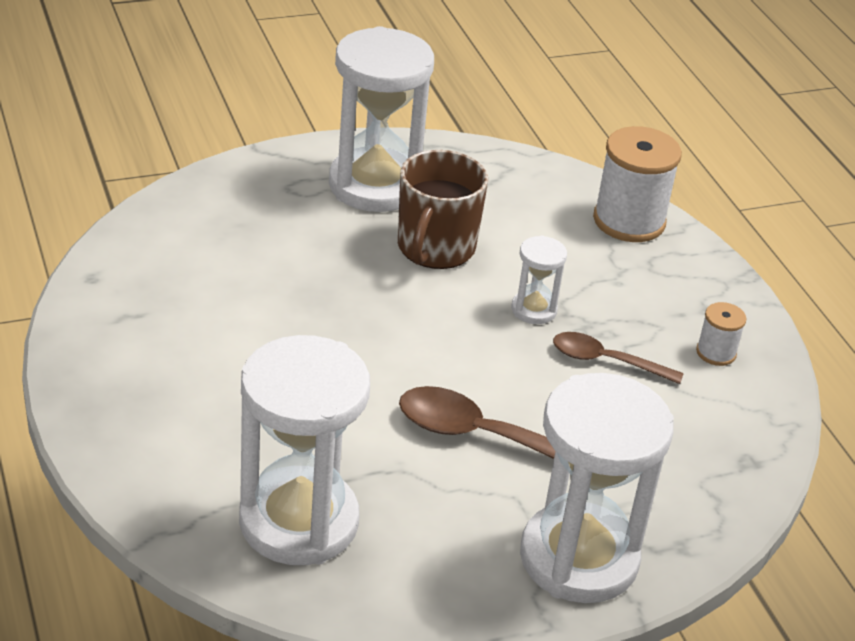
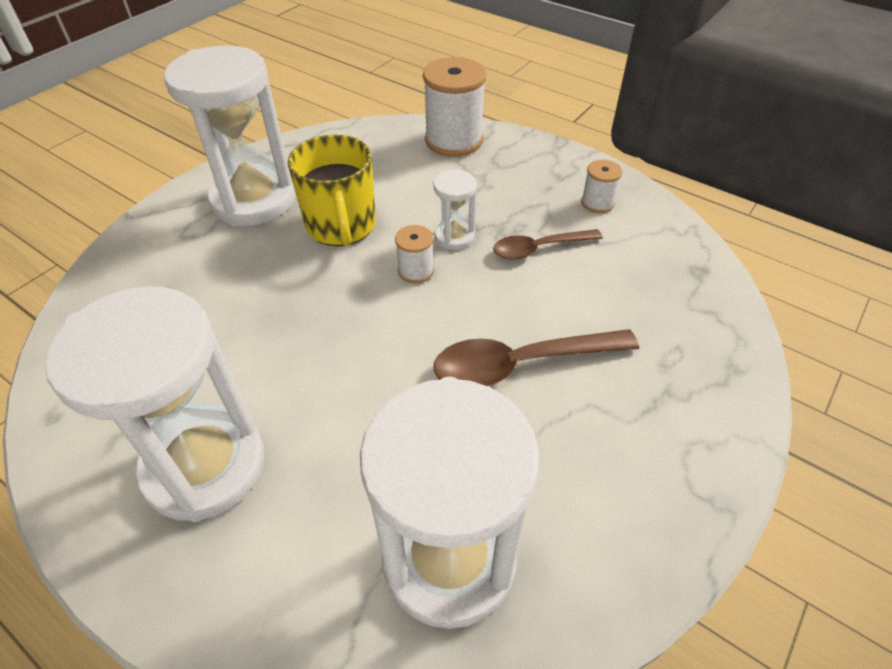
camera: 30 degrees left, 10 degrees up
brown mug [398,150,488,269] -> yellow mug [288,135,376,246]
white hourglass [520,373,674,603] -> white hourglass moved to [45,286,265,522]
none -> white spool [395,225,434,284]

